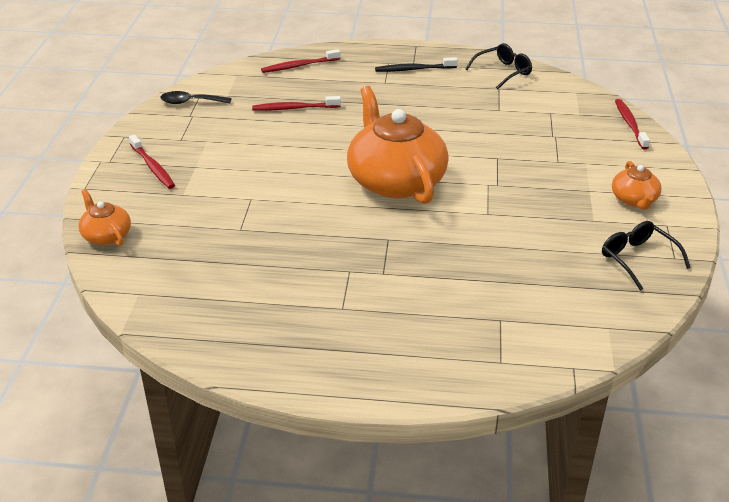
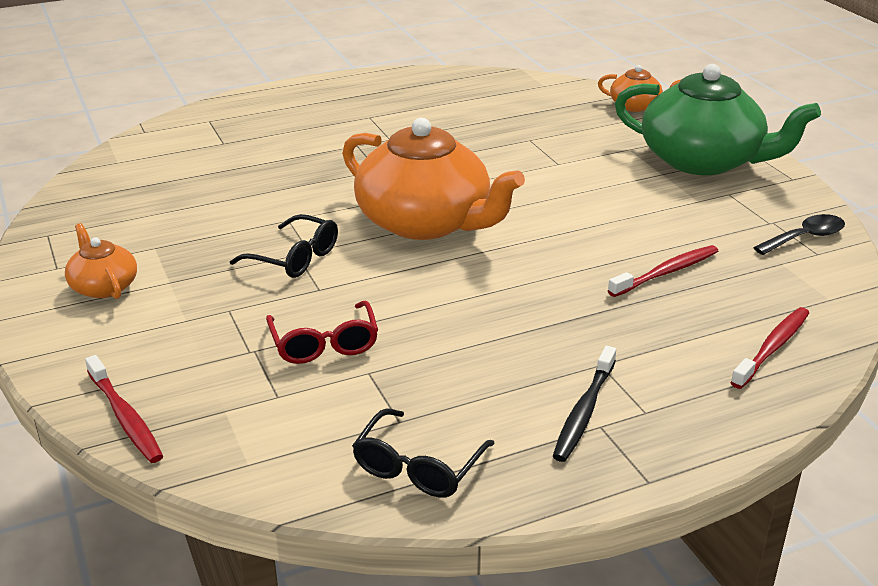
camera: 150 degrees right, 5 degrees down
red toothbrush [129,135,175,189] -> green teapot [615,64,821,175]
black toothbrush [375,57,458,72] -> black toothbrush turned 150 degrees clockwise [553,346,616,462]
black glasses [602,221,691,291] -> black glasses moved to [230,214,338,278]
none -> red glasses [266,300,378,364]

